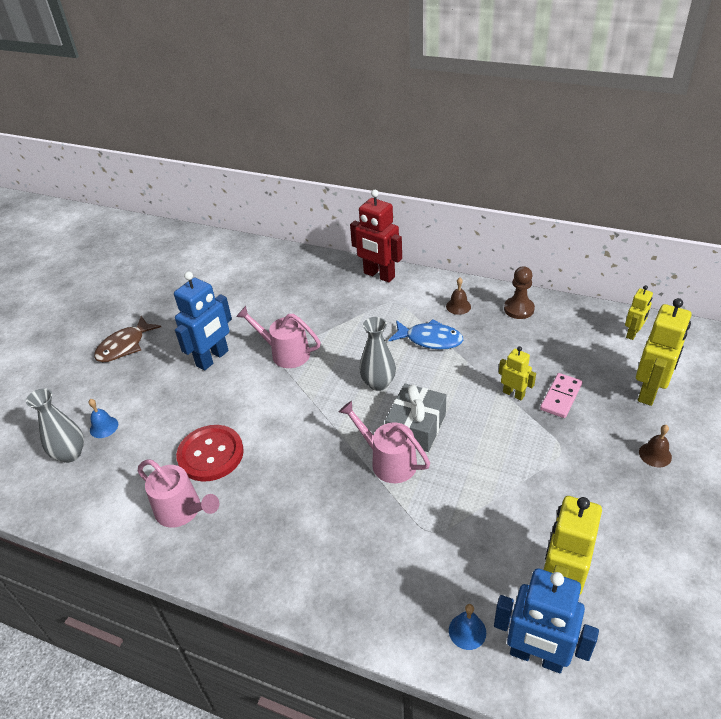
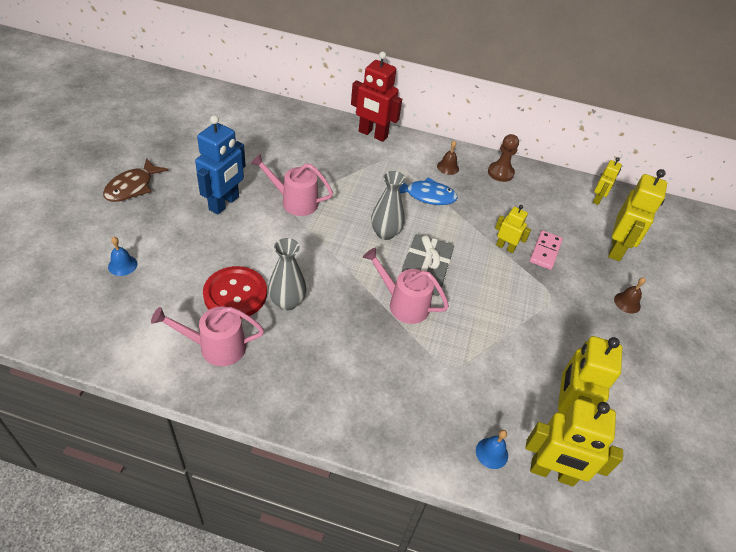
camera: 15 degrees left, 5 degrees up
grey vase [26,388,84,463] -> grey vase moved to [268,238,306,311]
pink watering can [137,459,219,527] -> pink watering can turned 150 degrees clockwise [151,306,264,366]
blue robot [494,568,599,673] -> yellow robot [525,399,623,486]

